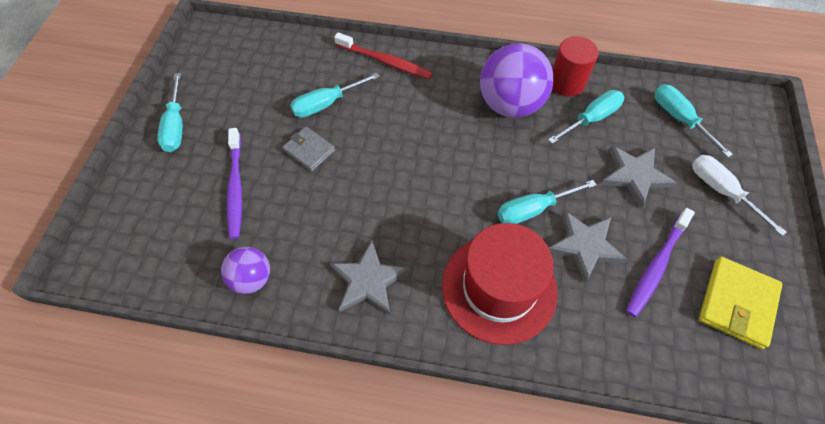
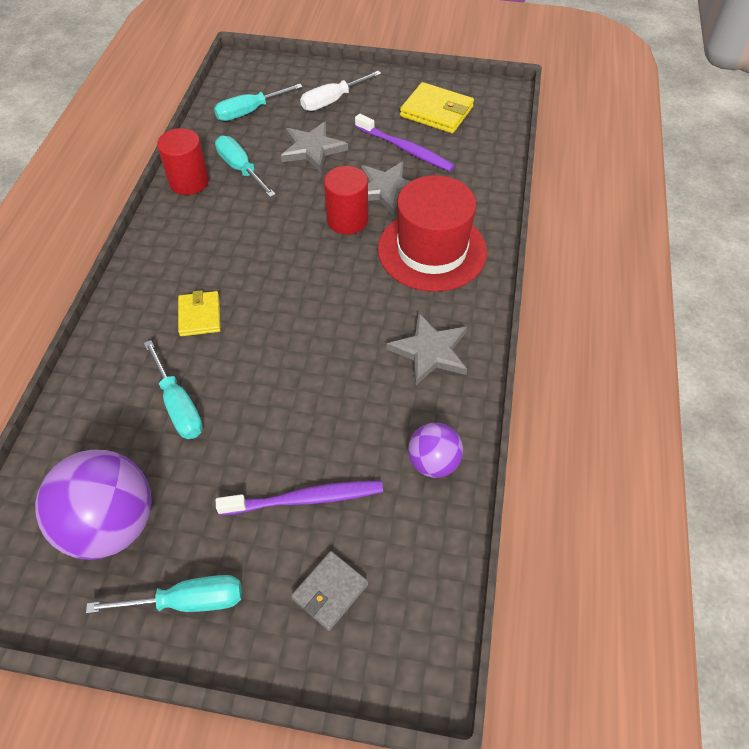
camera: 90 degrees left, 5 degrees down
grey wallet [282,127,335,171] -> grey wallet moved to [291,551,368,631]
red toothbrush [334,32,433,80] -> none
purple ball [480,43,554,118] -> purple ball moved to [35,450,152,560]
turquoise screwdriver [497,180,596,224] -> red cylinder [324,166,368,234]
none -> yellow wallet [178,290,221,336]

